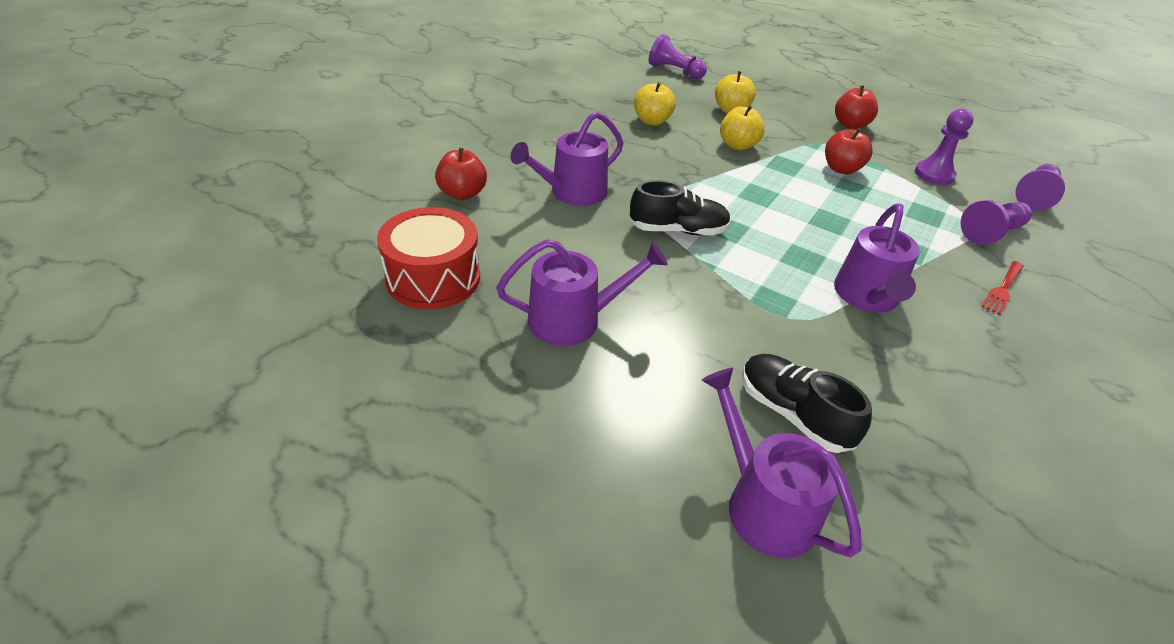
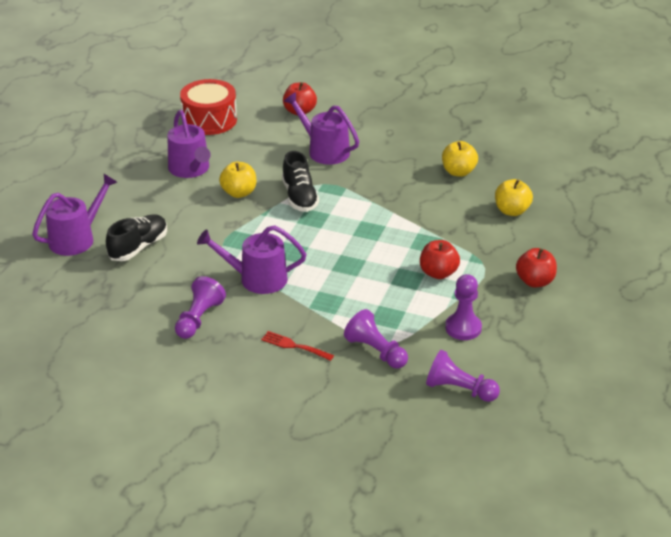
camera: 80 degrees right, 5 degrees down
purple pawn [649,34,707,79] -> purple pawn moved to [175,276,226,339]
yellow apple [720,105,765,150] -> yellow apple moved to [219,162,256,198]

